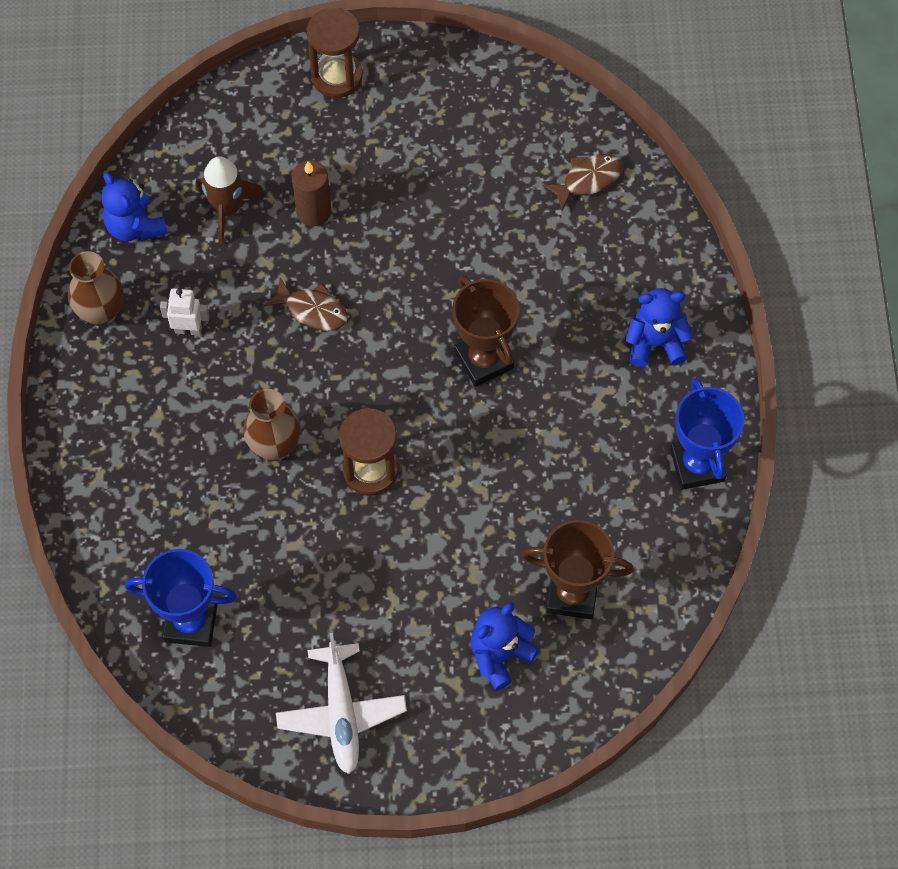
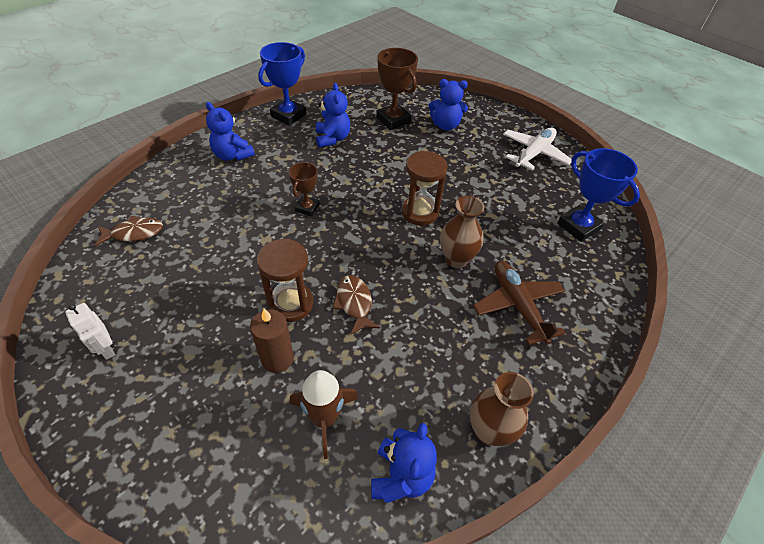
camera: 135 degrees left, 15 degrees down
white robot [160,288,209,336] -> white robot moved to [65,303,115,360]
brown hourglass [307,7,363,98] -> brown hourglass moved to [257,238,313,322]
brown trophy [452,275,519,387] -> brown trophy [289,162,319,216], size x0.60
brown fish [543,154,622,211] -> brown fish turned 150 degrees clockwise [94,215,163,247]
none -> blue teddy bear [316,83,350,148]
none -> brown plane [473,261,565,345]

